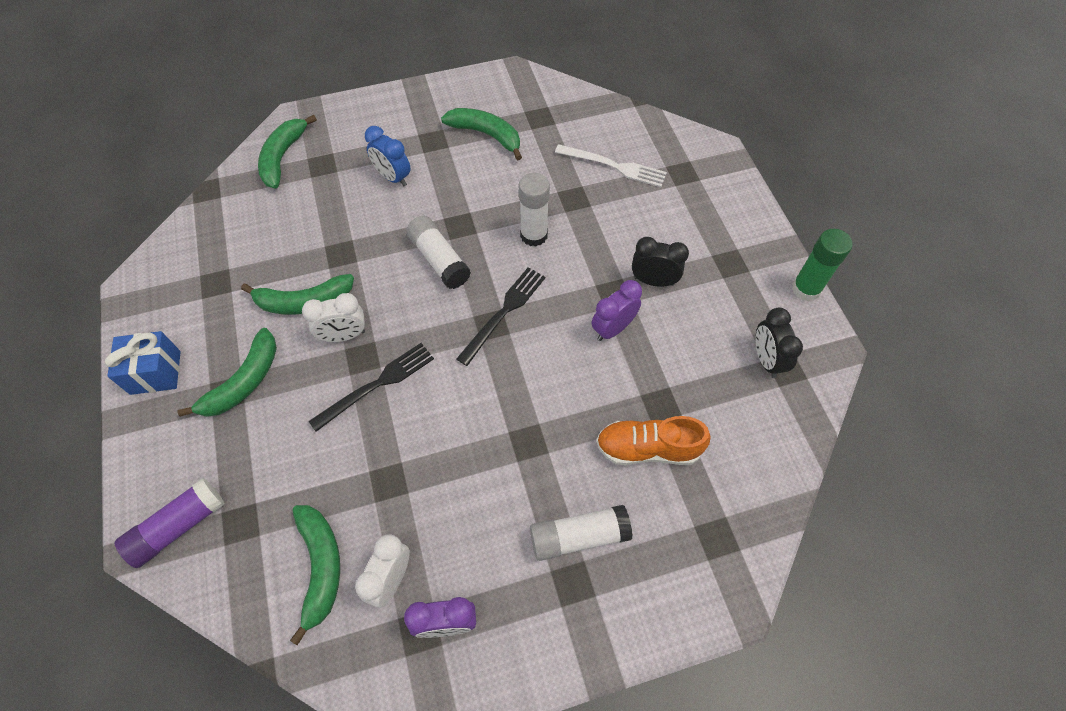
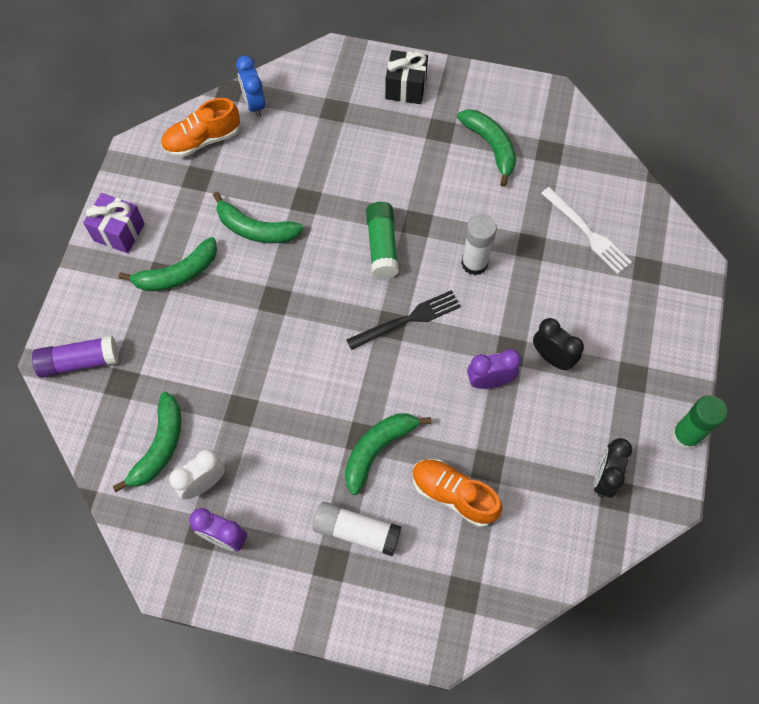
camera: 30 degrees right, 5 degrees up
blue gift [105,331,180,395] -> purple gift [83,193,145,253]
green banana [258,115,317,188] -> green banana moved to [345,413,431,495]
white clock [302,293,365,342] -> none
black fork [309,343,434,432] -> none
blue clock [365,126,411,186] -> blue clock moved to [236,55,265,117]
white glue stick [406,216,471,289] -> green glue stick [366,202,399,279]
none -> orange shoe [161,98,240,157]
none -> black gift [385,50,428,104]

